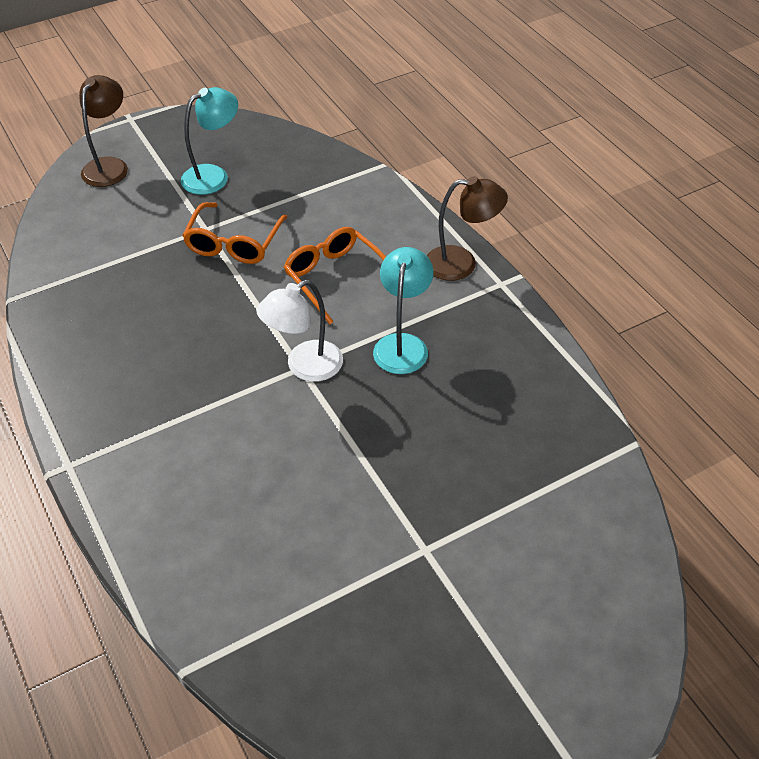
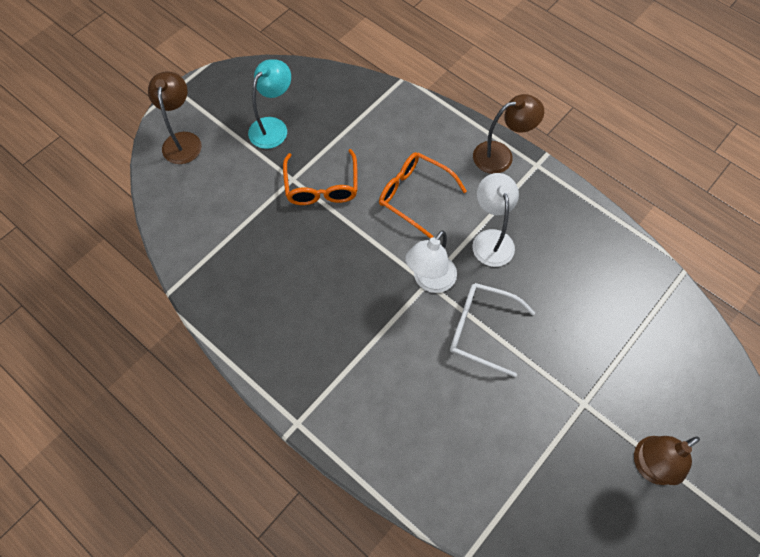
camera: 20 degrees left, 15 degrees up
turquoise lamp [373,247,433,374] -> white lamp [472,173,519,267]
none -> white glasses [450,283,535,377]
none -> brown lamp [634,436,700,485]

